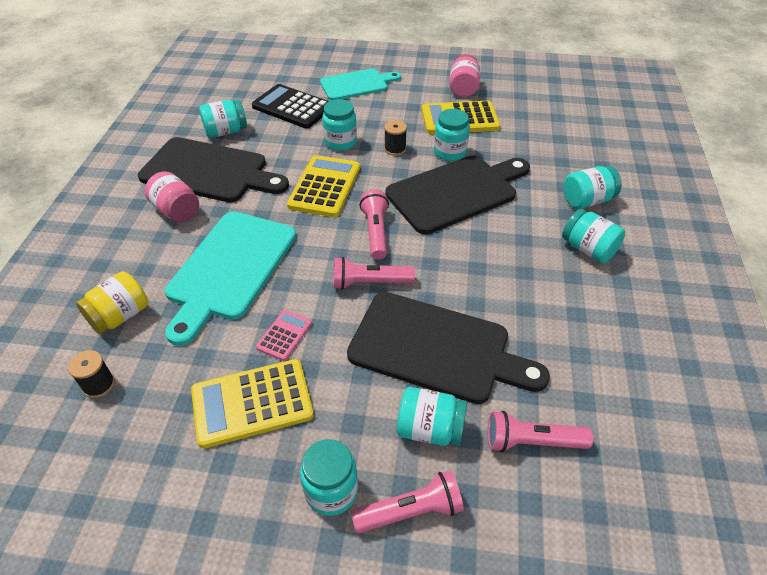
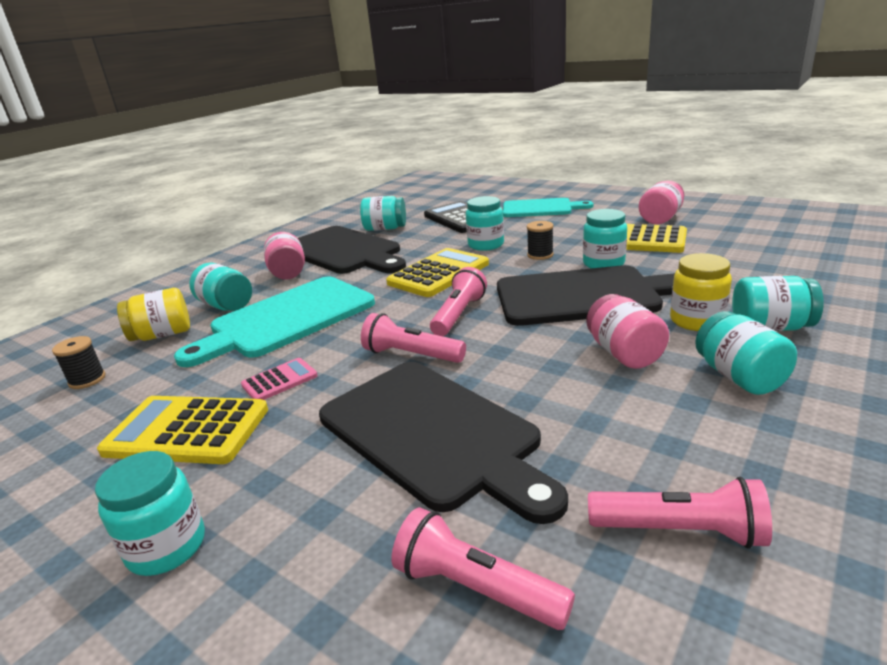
camera: 30 degrees right, 20 degrees down
pink flashlight [351,470,464,533] -> pink flashlight moved to [588,477,772,549]
turquoise jar [397,387,467,446] -> turquoise jar moved to [189,263,252,311]
none -> pink jar [586,294,669,369]
none -> yellow jar [670,253,732,331]

